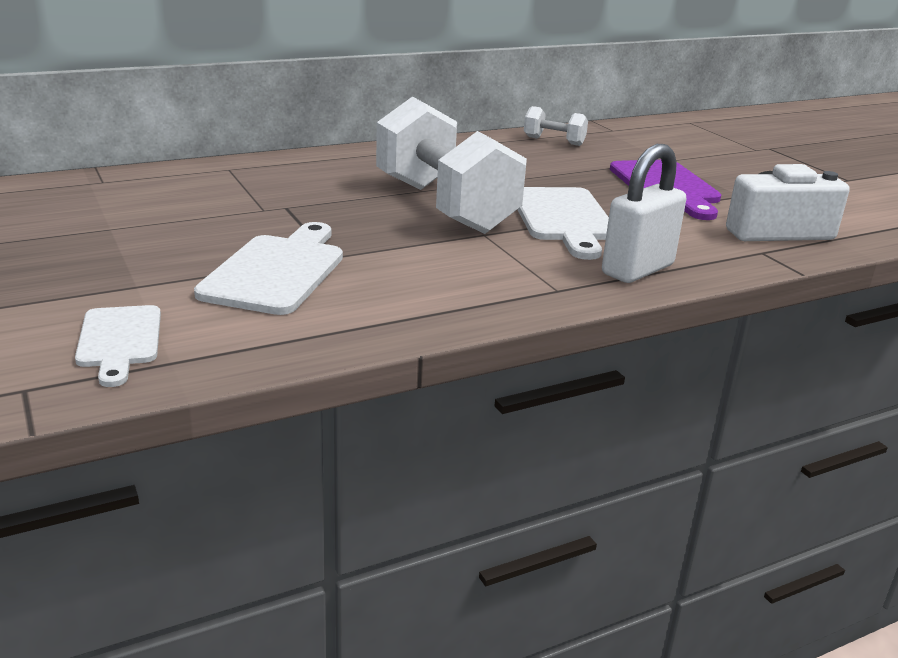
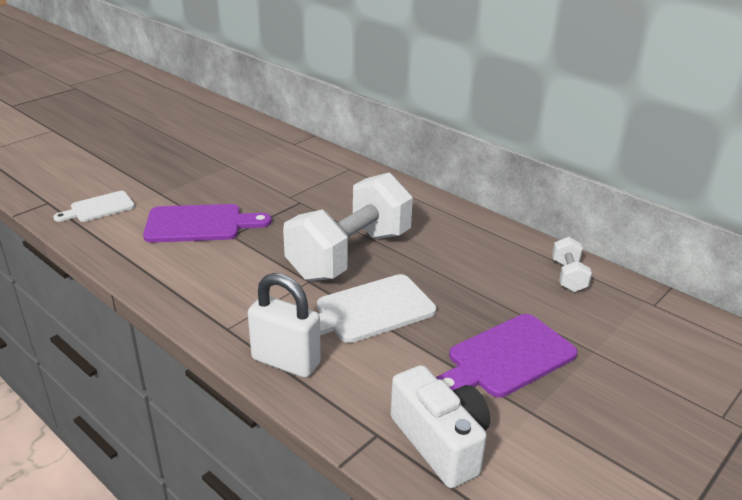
camera: 70 degrees right, 5 degrees up
white cutting board [194,222,343,315] -> purple cutting board [143,204,272,243]

